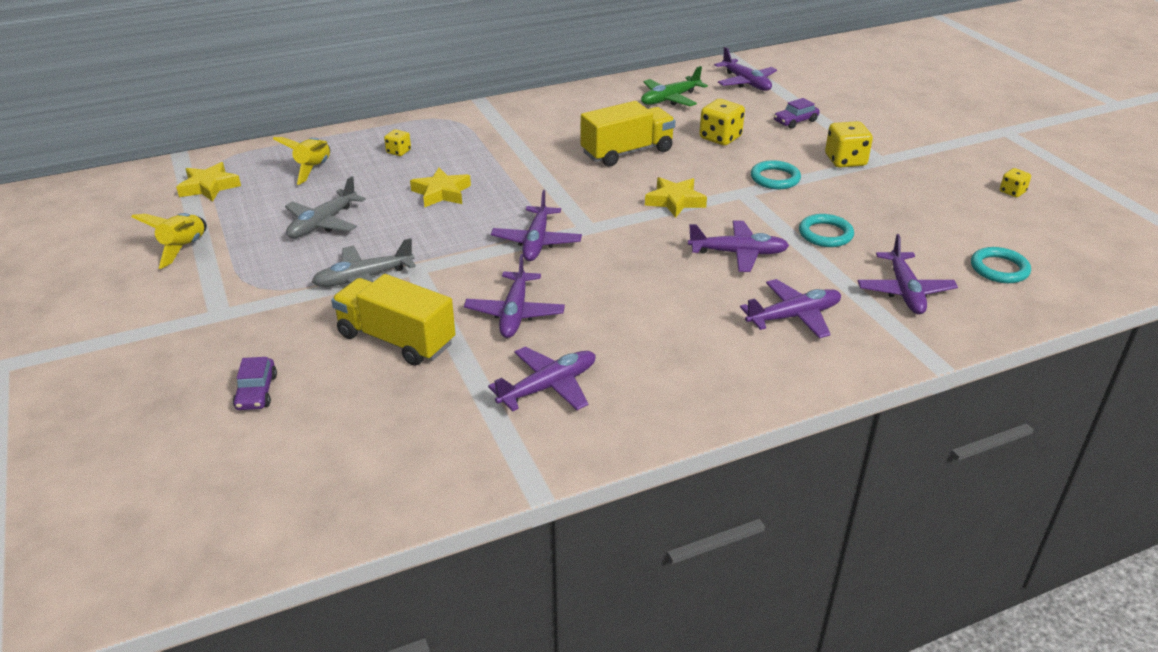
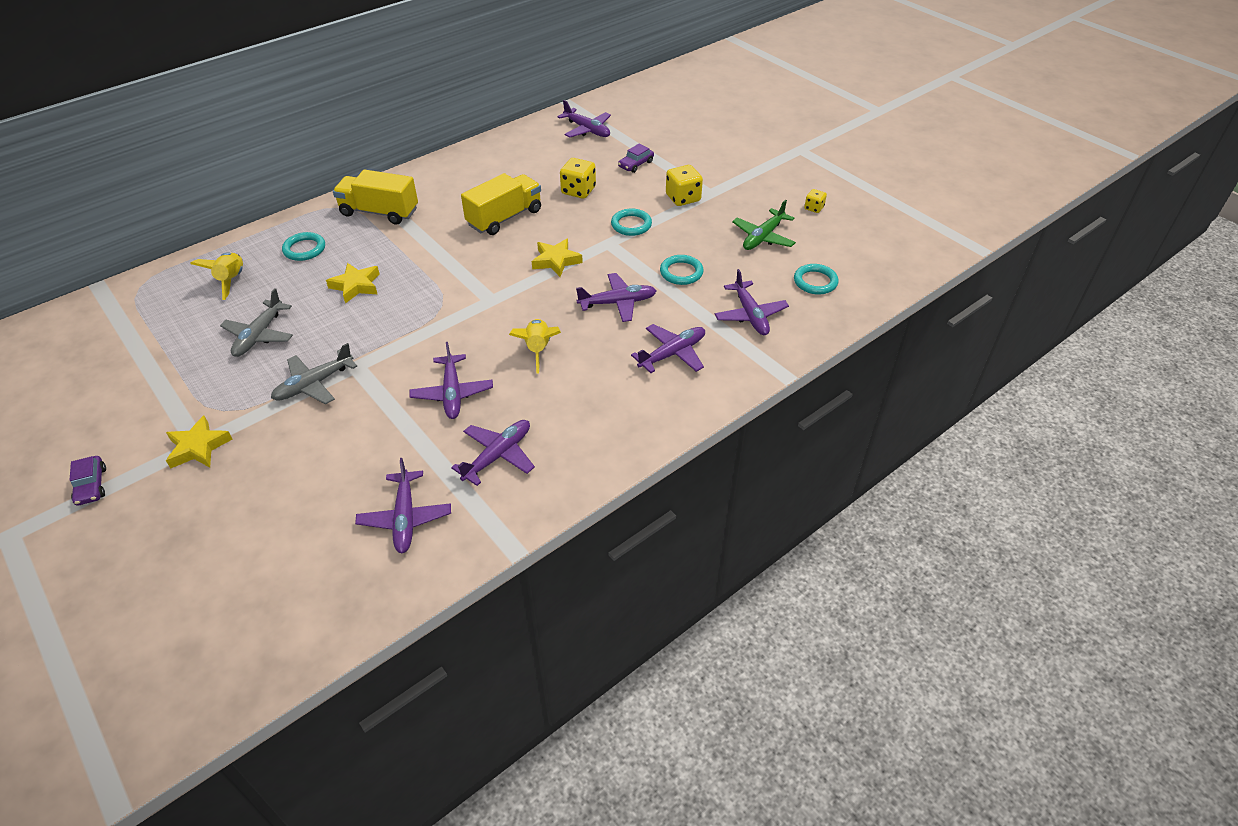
camera: 15 degrees left, 10 degrees up
yellow rocket [131,213,207,269] -> yellow rocket moved to [509,319,561,374]
yellow star [176,162,241,202] -> yellow star moved to [166,415,233,469]
purple car [233,357,277,410] -> purple car moved to [70,456,106,506]
yellow truck [331,274,455,366] -> yellow truck moved to [333,169,418,225]
yellow dice [384,129,411,156] -> turquoise ring [282,232,325,261]
purple plane [491,190,582,261] -> purple plane moved to [355,458,451,553]
green plane [641,66,708,106] -> green plane moved to [732,200,796,250]

